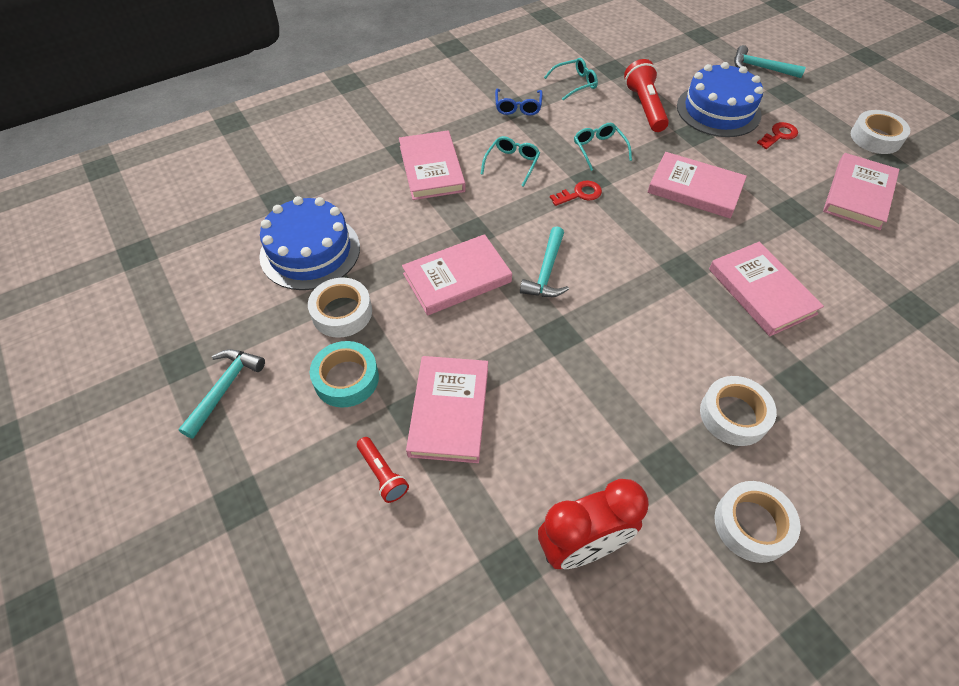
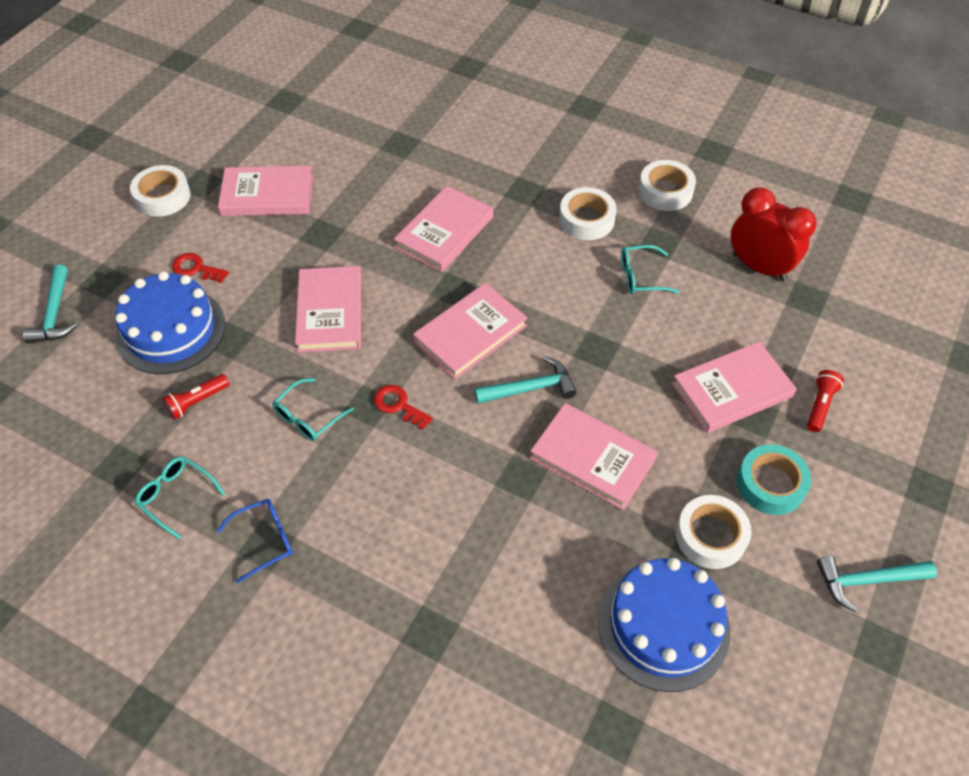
camera: 120 degrees left, 0 degrees up
pink book [399,131,466,200] -> pink book moved to [413,283,528,380]
turquoise glasses [481,136,540,187] -> turquoise glasses moved to [621,245,679,294]
red flashlight [624,59,669,132] -> red flashlight [162,374,230,420], size x0.59

